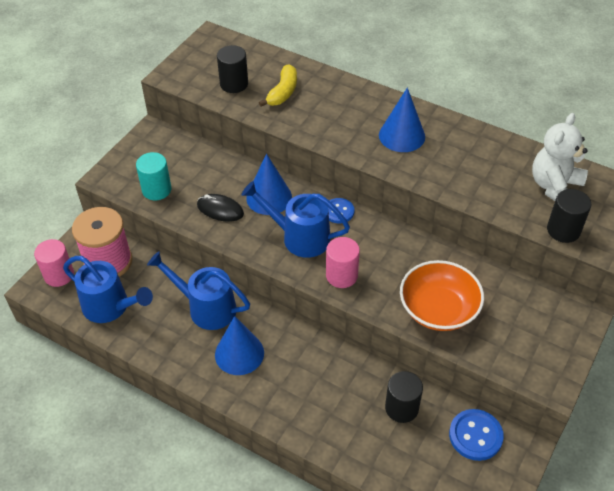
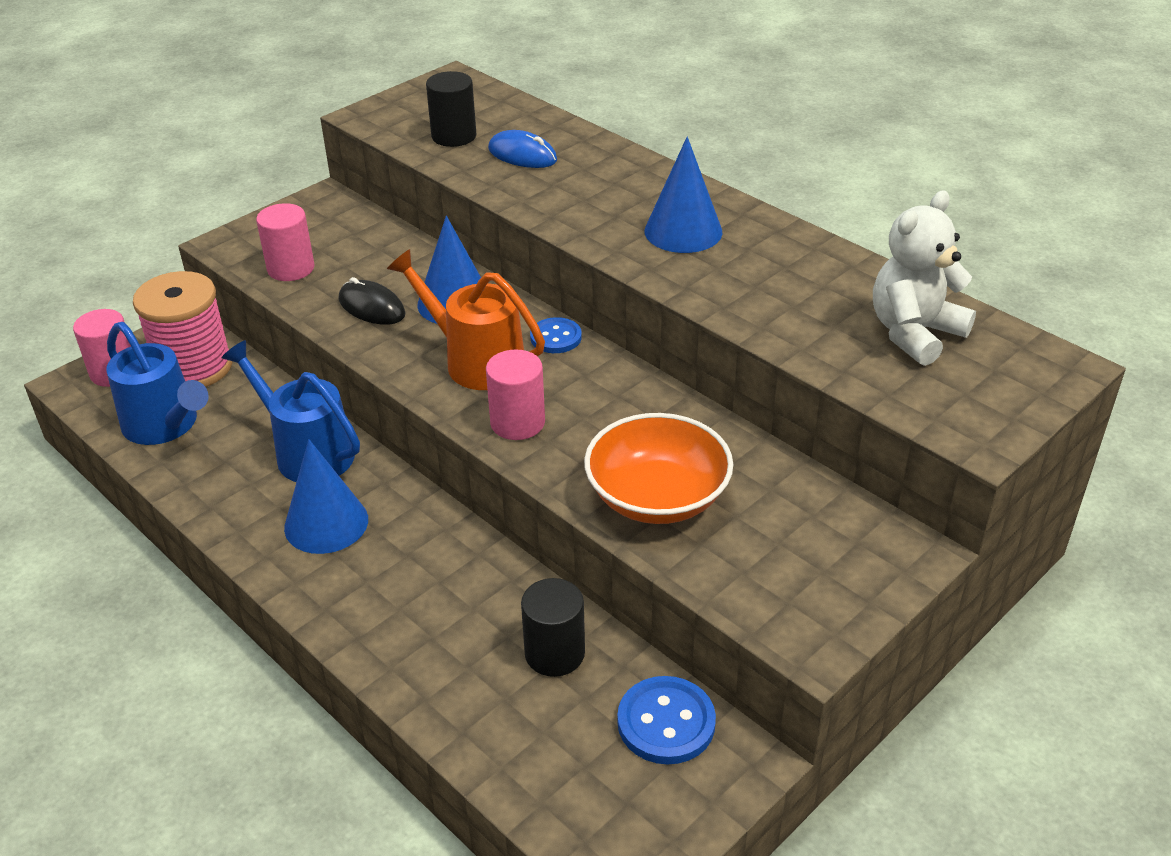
camera: 15 degrees right, 10 degrees down
turquoise cylinder [136,152,172,200] -> pink cylinder [256,203,314,281]
blue watering can [242,181,350,258] -> orange watering can [387,249,545,390]
yellow banana [259,64,297,107] -> blue mouse [488,130,557,168]
black cylinder [547,189,591,243] -> none

